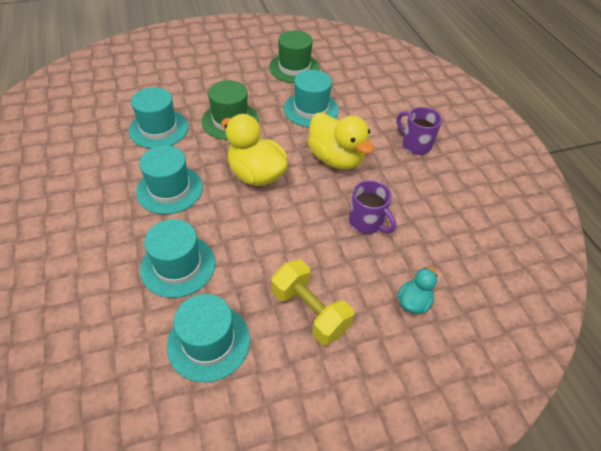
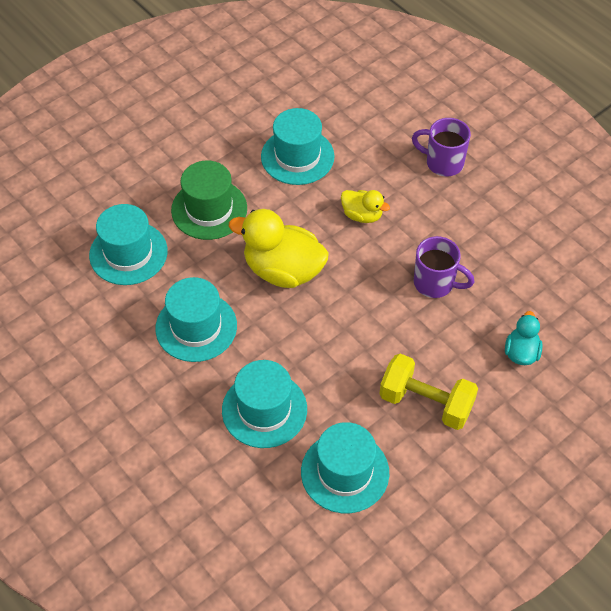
camera: 20 degrees left, 5 degrees up
green hat [269,30,320,83] -> none
yellow duck [308,113,374,169] -> yellow duck [341,190,390,223], size x0.53

